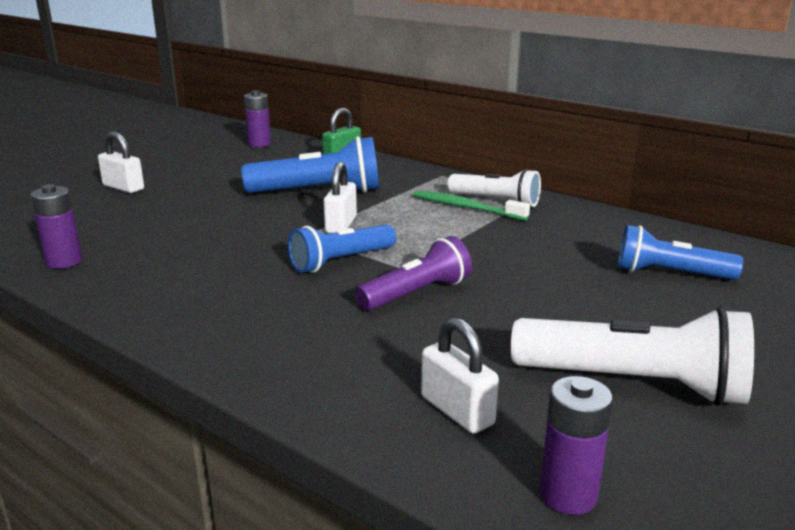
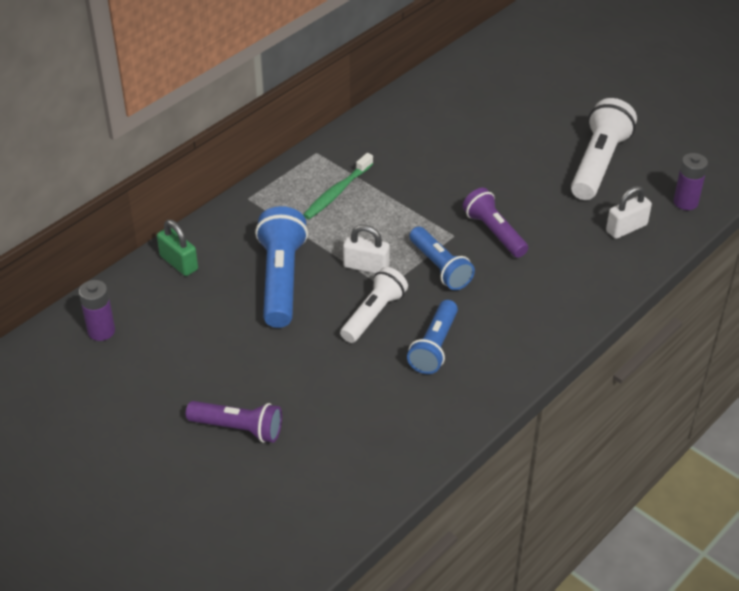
camera: 85 degrees left, 20 degrees up
purple battery [30,184,82,269] -> none
white padlock [98,131,144,193] -> purple flashlight [186,401,282,443]
white flashlight [447,169,541,207] -> white flashlight moved to [340,267,408,343]
blue flashlight [618,225,743,280] -> blue flashlight moved to [407,300,458,374]

